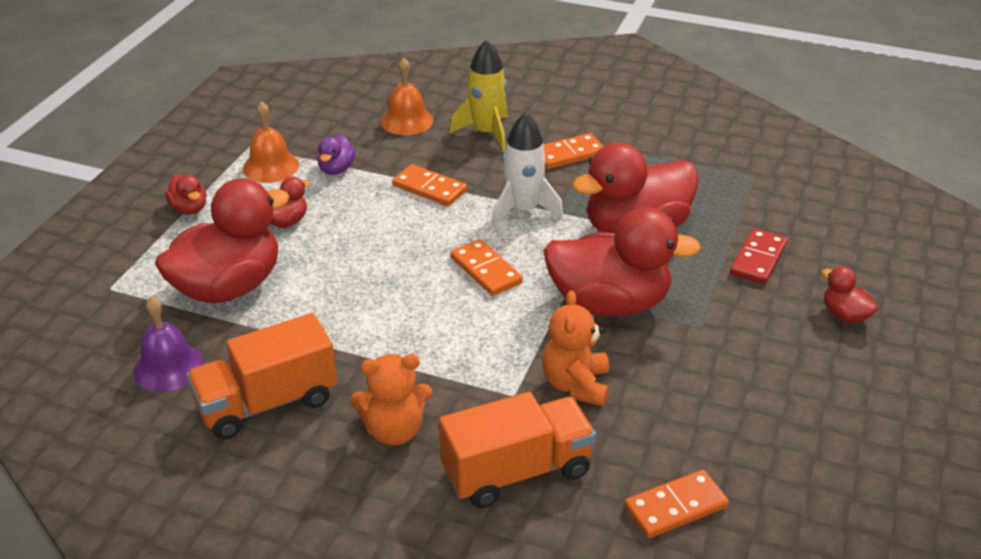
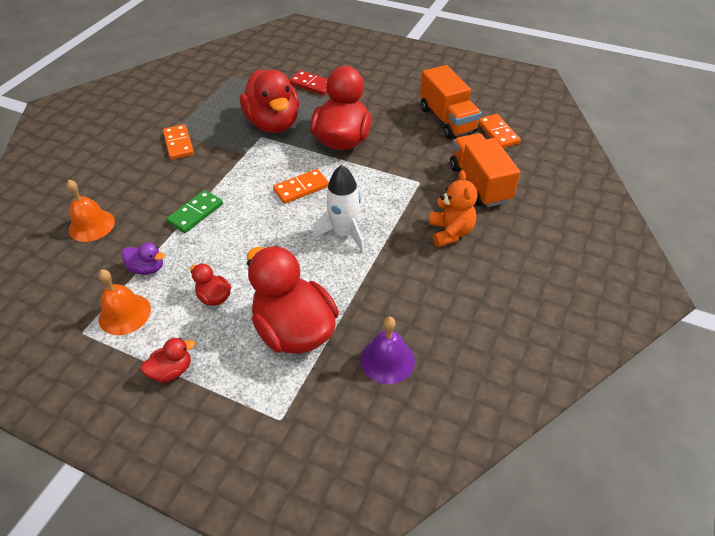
camera: 85 degrees left, 10 degrees up
orange truck [186,313,337,439] -> orange truck moved to [420,65,481,139]
orange domino [392,164,467,206] -> green domino [166,190,223,233]
yellow rocket [450,39,508,152] -> none
white rocket [492,112,563,227] -> white rocket moved to [313,165,365,253]
orange teddy bear [542,290,609,406] -> none
red duck [822,266,878,323] -> none

